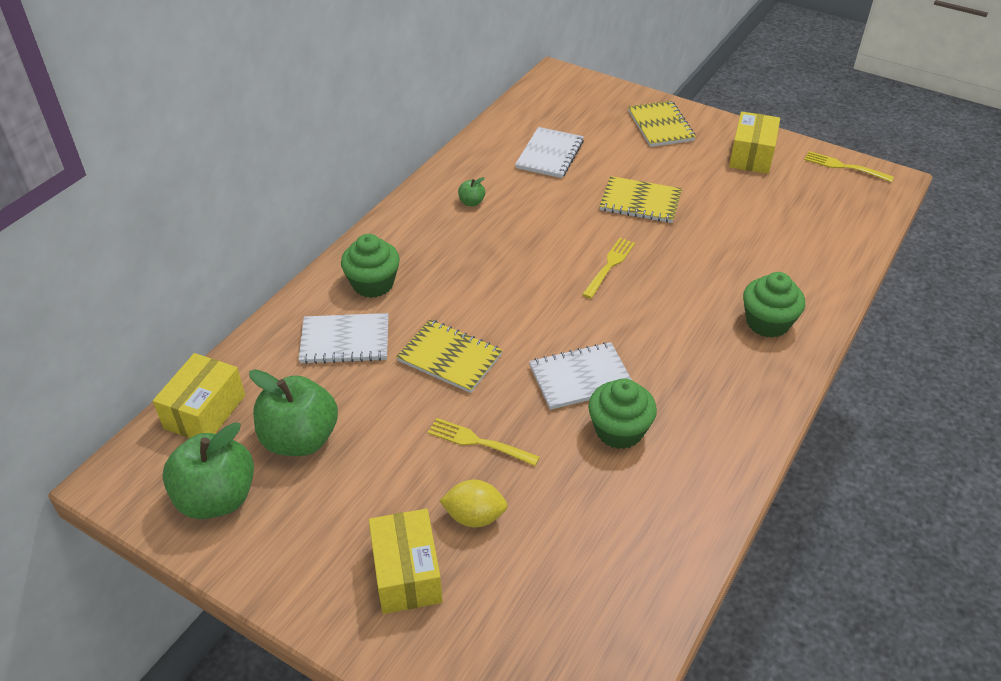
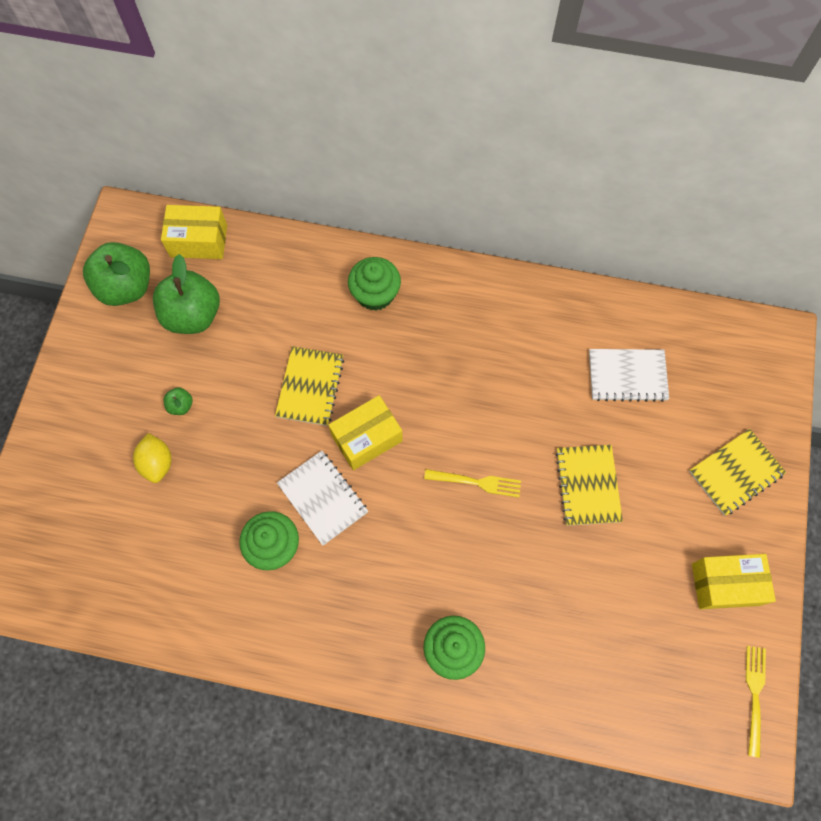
camera: 70 degrees right, 25 degrees up
white notebook [299,313,388,364] -> none
yellow box [369,509,442,614] -> yellow box moved to [329,395,403,470]
yellow fork [428,418,540,466] -> none
green apple [458,177,485,206] -> green apple moved to [164,387,193,415]

